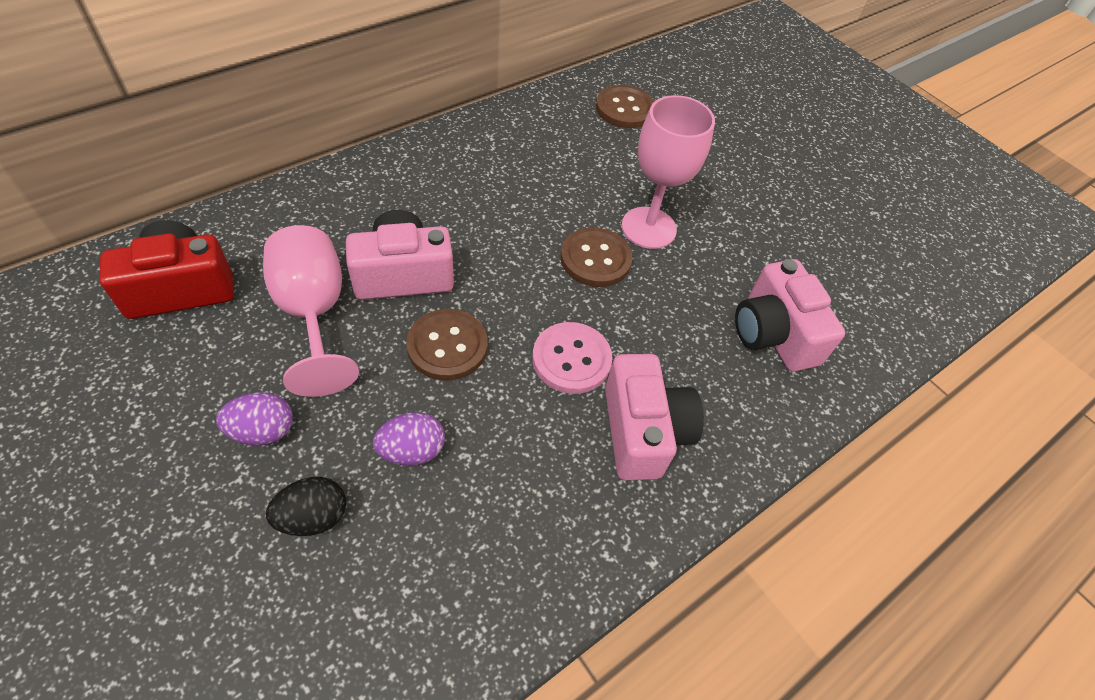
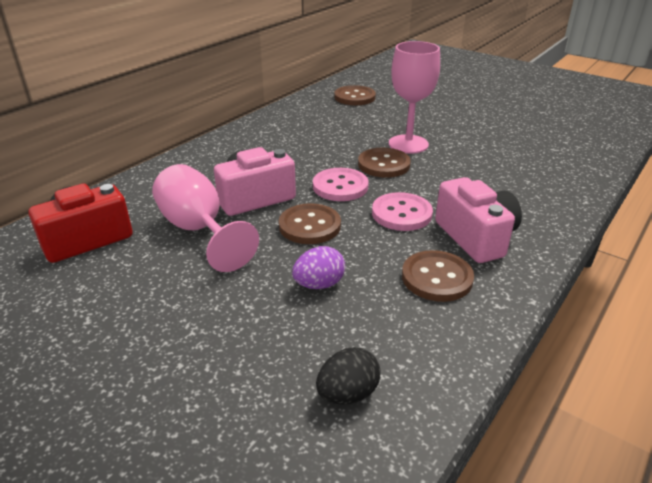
camera: 10 degrees left, 20 degrees down
purple egg [216,392,293,446] -> none
black egg [266,477,346,536] -> black egg moved to [316,347,381,405]
pink camera [735,259,845,372] -> none
none -> pink button [313,168,369,201]
none -> brown button [402,250,474,302]

